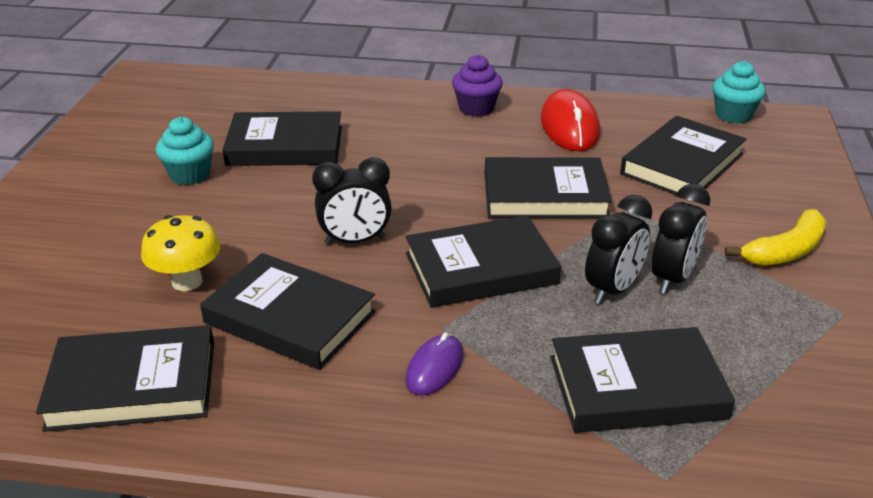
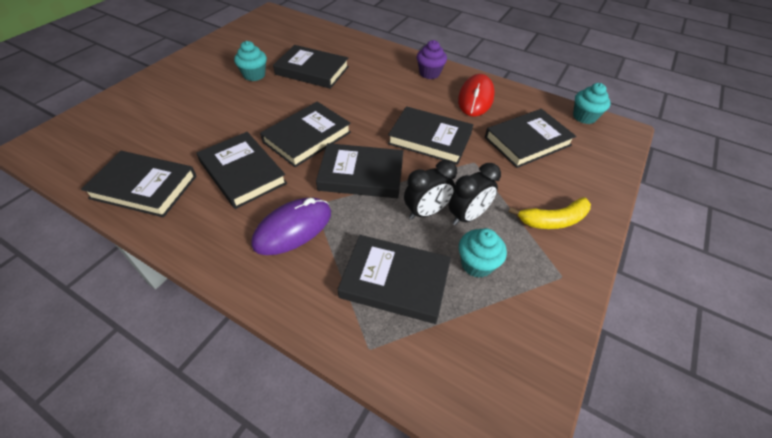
camera: 20 degrees right, 15 degrees up
yellow mushroom [141,215,220,291] -> none
black clock [312,157,392,245] -> black book [260,102,351,167]
purple mouse [405,332,463,396] -> purple mouse [251,198,331,255], size x1.71
none -> turquoise cupcake [459,228,507,278]

